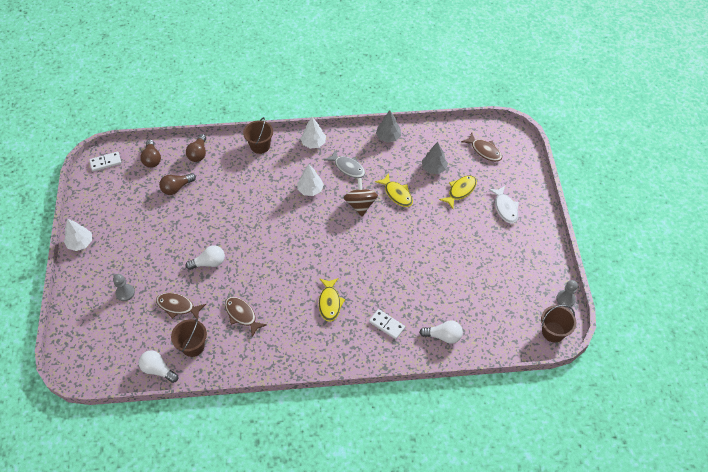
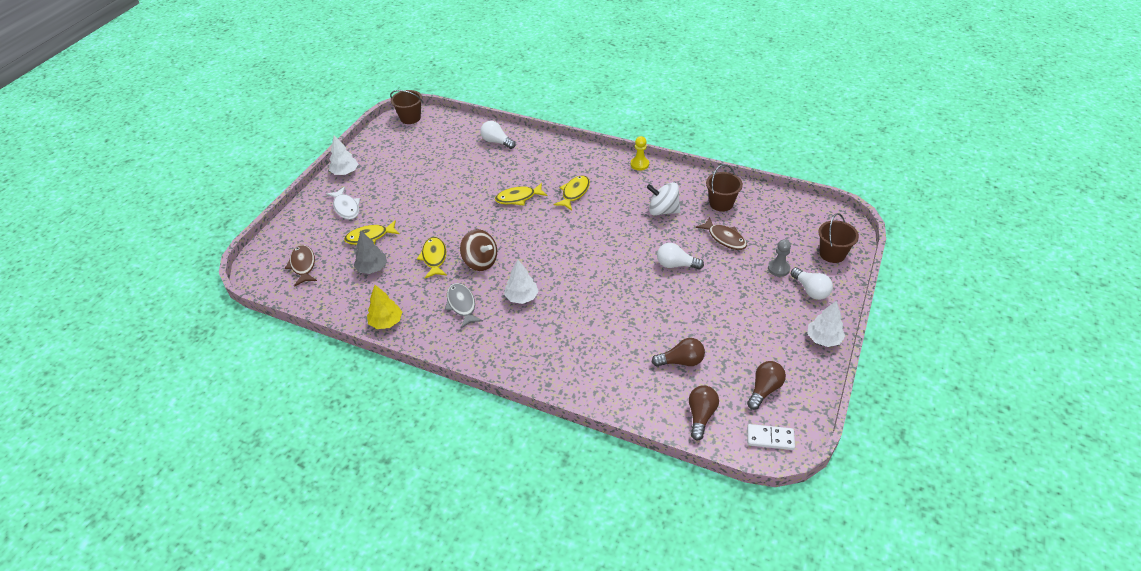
camera: 150 degrees left, 10 degrees down
white light bulb [139,351,178,383] -> white light bulb moved to [791,267,833,300]
brown light bulb [186,134,206,162] -> brown light bulb moved to [747,361,786,410]
brown fish [225,297,267,337] -> white spinning top [646,182,681,216]
brown bucket [243,117,273,154] -> brown bucket moved to [818,213,859,263]
white tree [300,117,326,149] -> white tree moved to [329,135,358,175]
brown spinning top [344,178,378,216] -> brown spinning top turned 75 degrees counterclockwise [460,229,497,271]
white domino [369,309,405,339] -> none
grey tree [376,111,401,143] -> yellow tree [367,285,402,329]
white fish [489,186,519,223] -> white fish turned 135 degrees clockwise [326,187,360,219]
grey pawn [556,280,578,308] -> none
none -> yellow fish [495,183,547,205]
none -> yellow pawn [631,136,649,171]

